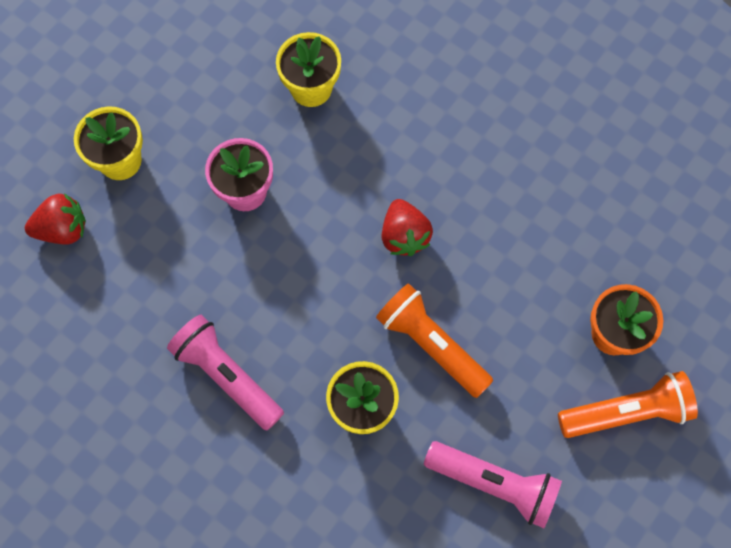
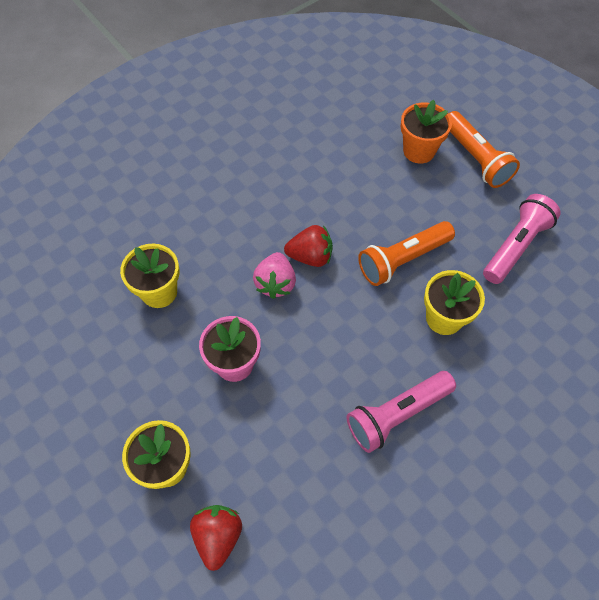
camera: 75 degrees left, 10 degrees down
orange flashlight [558,371,698,438] -> orange flashlight turned 150 degrees clockwise [449,111,520,188]
none -> pink strawberry [253,252,296,299]

